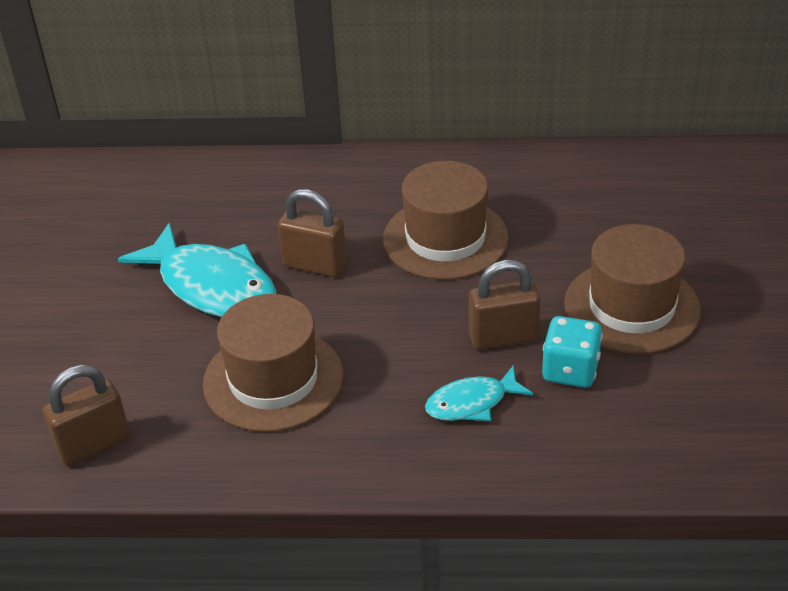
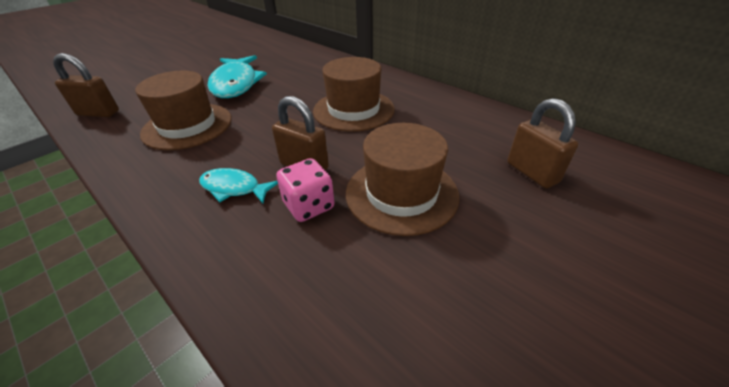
camera: 40 degrees right, 0 degrees up
brown padlock [278,189,347,277] -> brown padlock moved to [507,98,579,188]
turquoise dice [542,316,603,388] -> pink dice [276,158,335,222]

